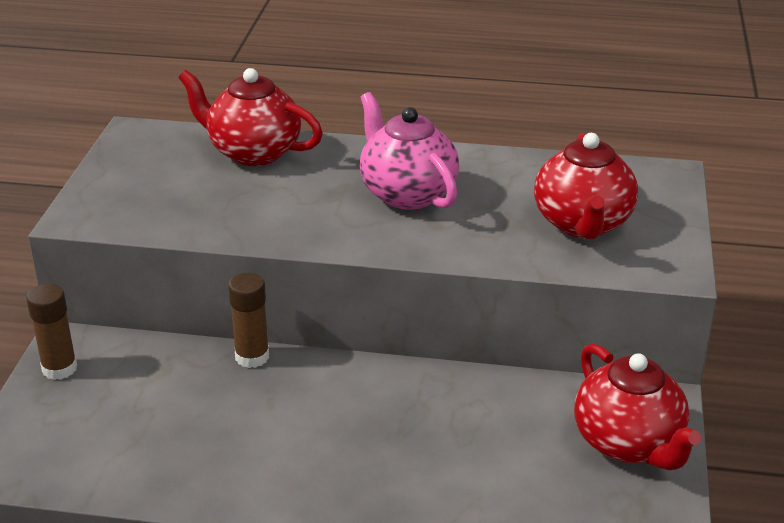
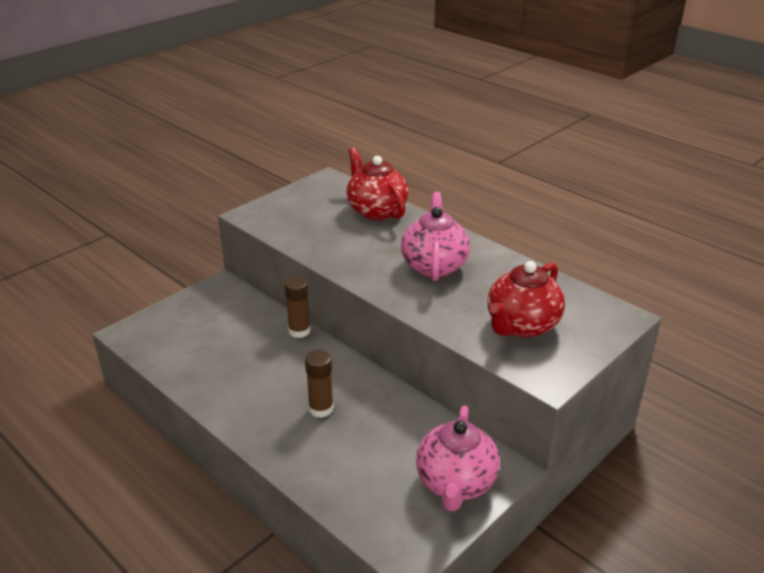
camera: 35 degrees right, 0 degrees up
brown glue stick [26,284,77,380] -> brown glue stick moved to [305,350,334,418]
red teapot [574,343,701,470] -> pink teapot [416,405,500,512]

